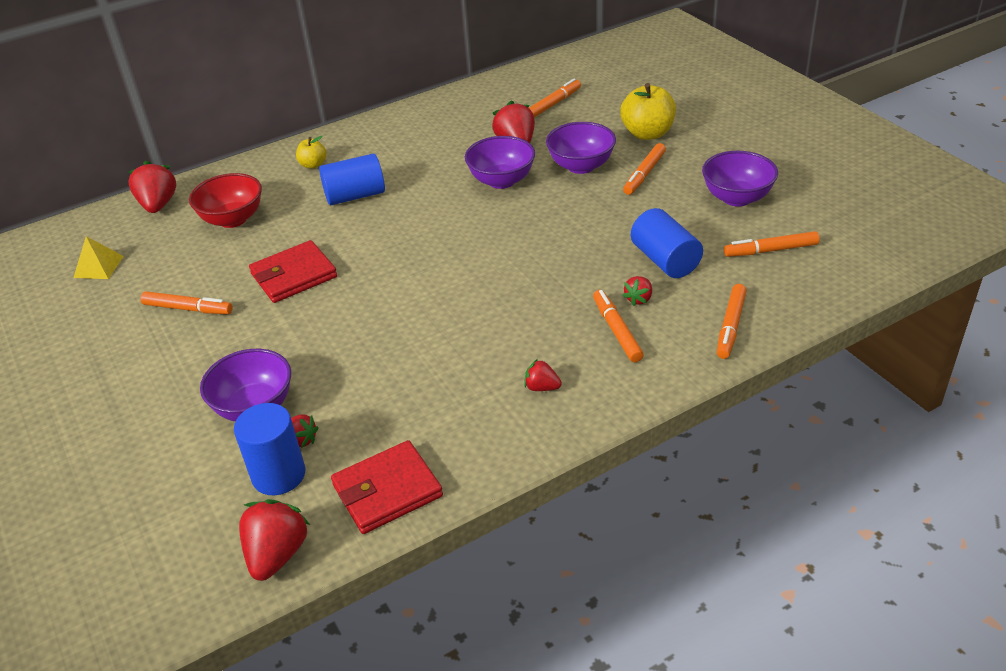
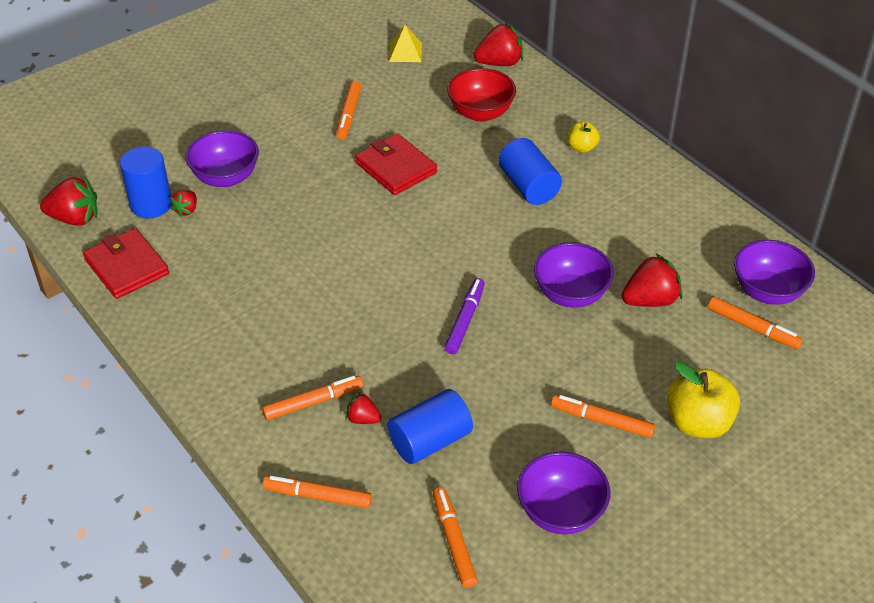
camera: 80 degrees right, 5 degrees up
red strawberry [524,359,562,391] -> none
purple bowl [546,122,616,174] -> purple bowl moved to [734,240,815,305]
none -> purple marker [444,278,485,354]

